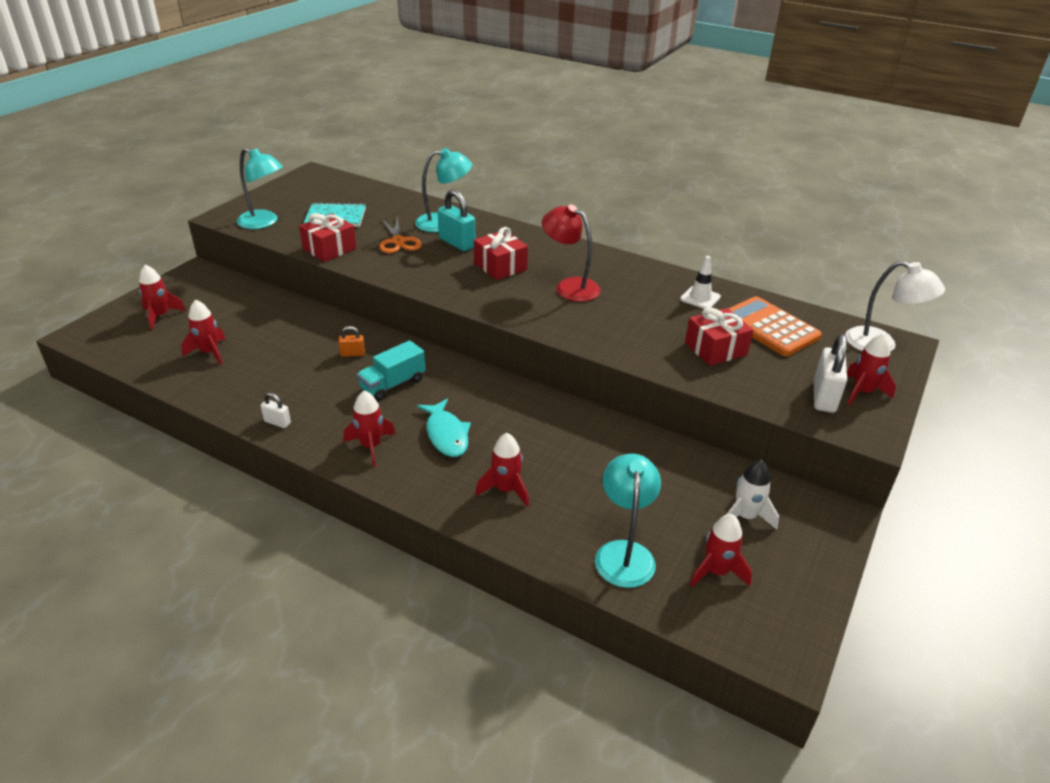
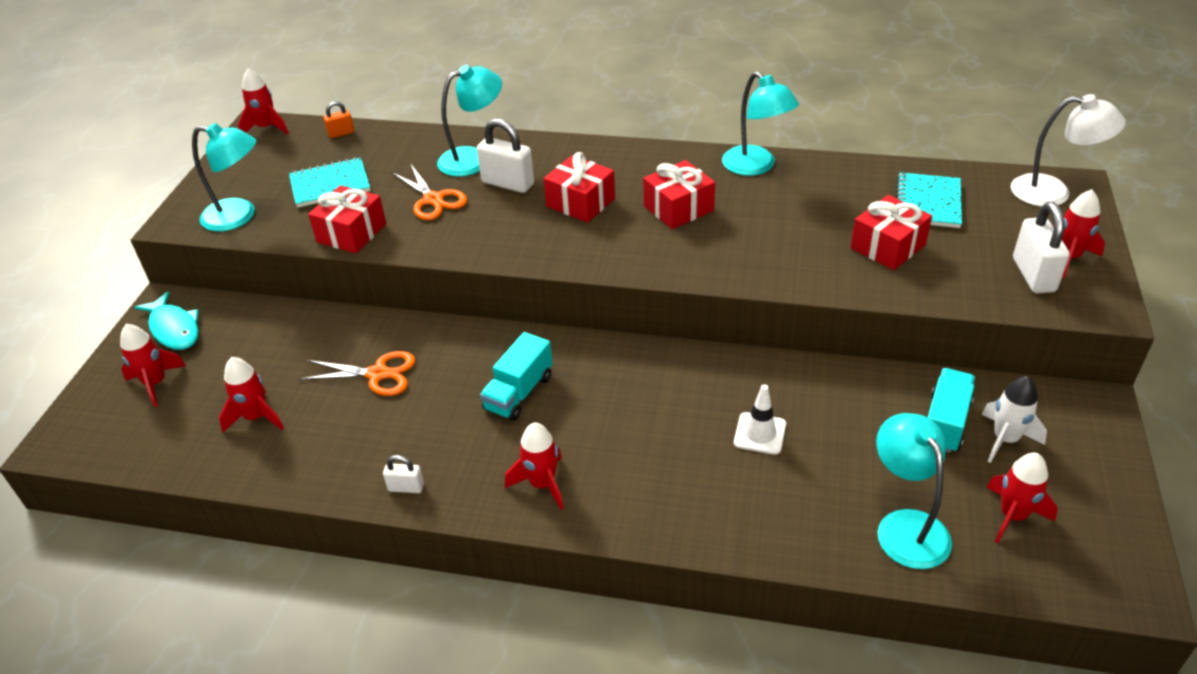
camera: 15 degrees left, 5 degrees up
orange padlock [338,326,365,357] -> orange padlock moved to [324,101,354,138]
turquoise fish [417,399,471,457] -> turquoise fish moved to [135,291,199,350]
turquoise padlock [438,189,475,251] -> white padlock [477,119,534,193]
red rocket [475,433,529,507] -> red rocket moved to [238,68,289,134]
red lamp [542,204,601,302] -> red gift [643,160,715,229]
white traffic cone [680,256,721,309] -> white traffic cone moved to [734,384,786,455]
orange calculator [728,296,822,356] -> turquoise notebook [896,172,962,228]
none -> orange scissors [299,351,415,396]
none -> turquoise lamp [722,72,799,176]
none -> turquoise truck [928,368,975,453]

